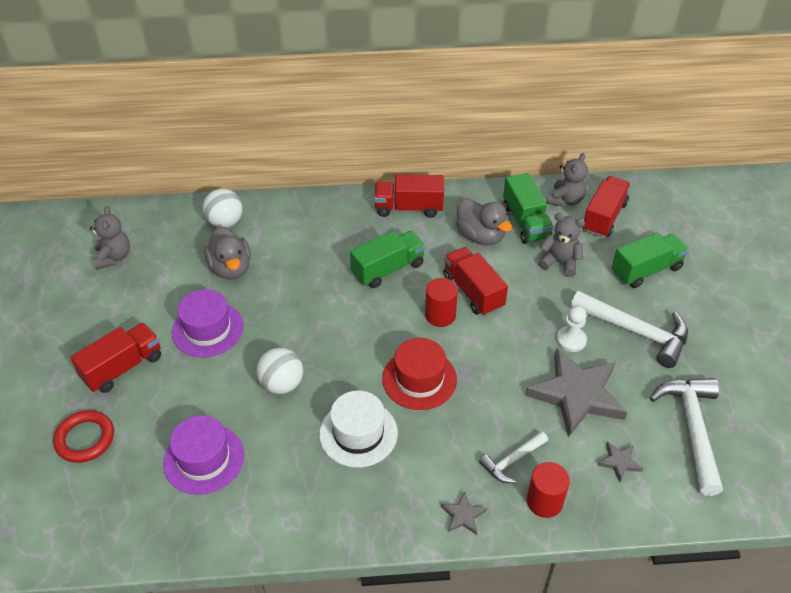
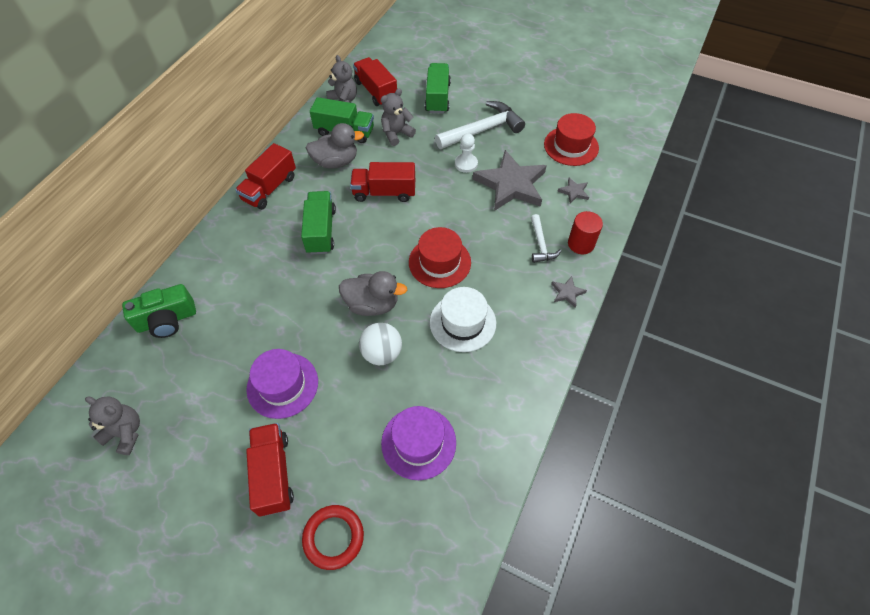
camera: 60 degrees left, 10 degrees up
white ball [203,189,243,228] -> green camera [122,284,196,338]
grey duck [204,226,251,280] -> grey duck moved to [339,271,407,316]
red cylinder [425,278,458,327] -> none
white hammer [650,378,723,496] -> red hat [544,113,599,166]

